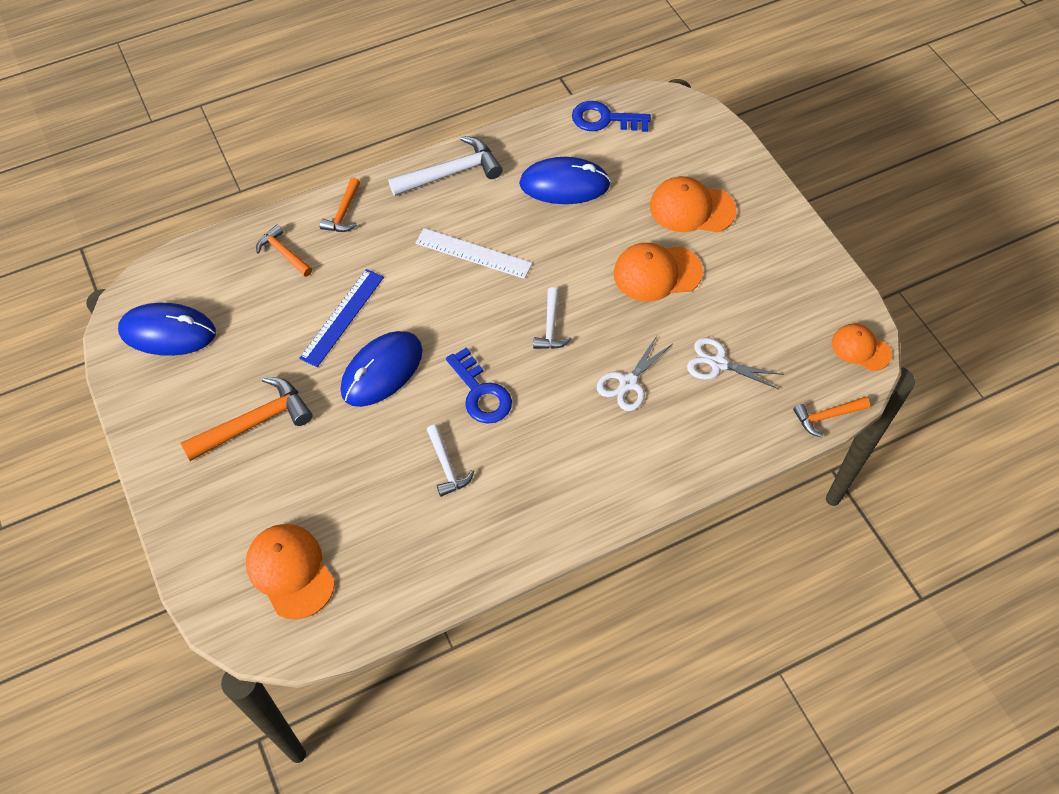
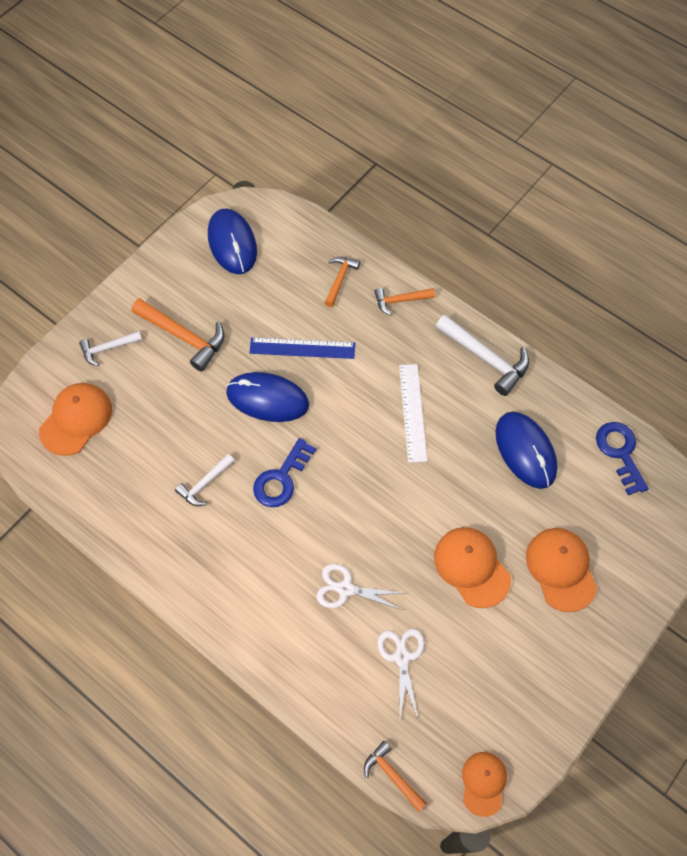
camera: 65 degrees right, 5 degrees up
white hammer [533,287,571,349] -> white hammer moved to [79,331,142,366]

